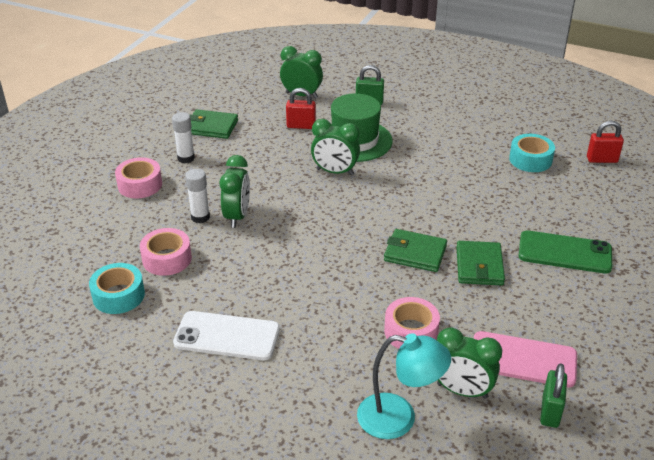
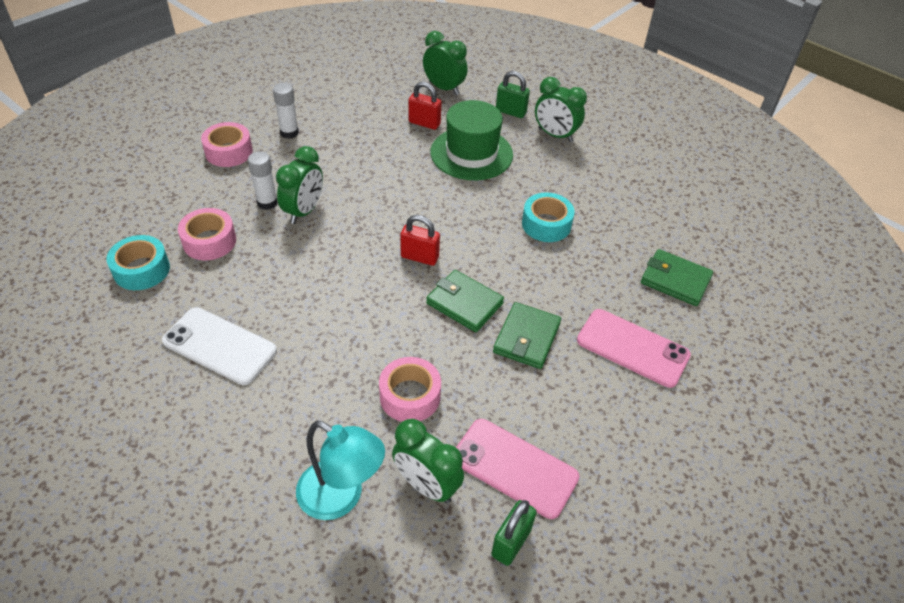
camera: 15 degrees right, 10 degrees up
green wallet [190,109,238,139] -> green wallet moved to [641,249,713,306]
green clock [311,119,360,175] -> green clock moved to [535,77,587,142]
turquoise tape [509,134,555,172] -> turquoise tape moved to [522,192,575,242]
green phone [519,230,612,274] -> pink phone [577,309,691,388]
red padlock [587,121,624,163] -> red padlock moved to [400,215,440,266]

